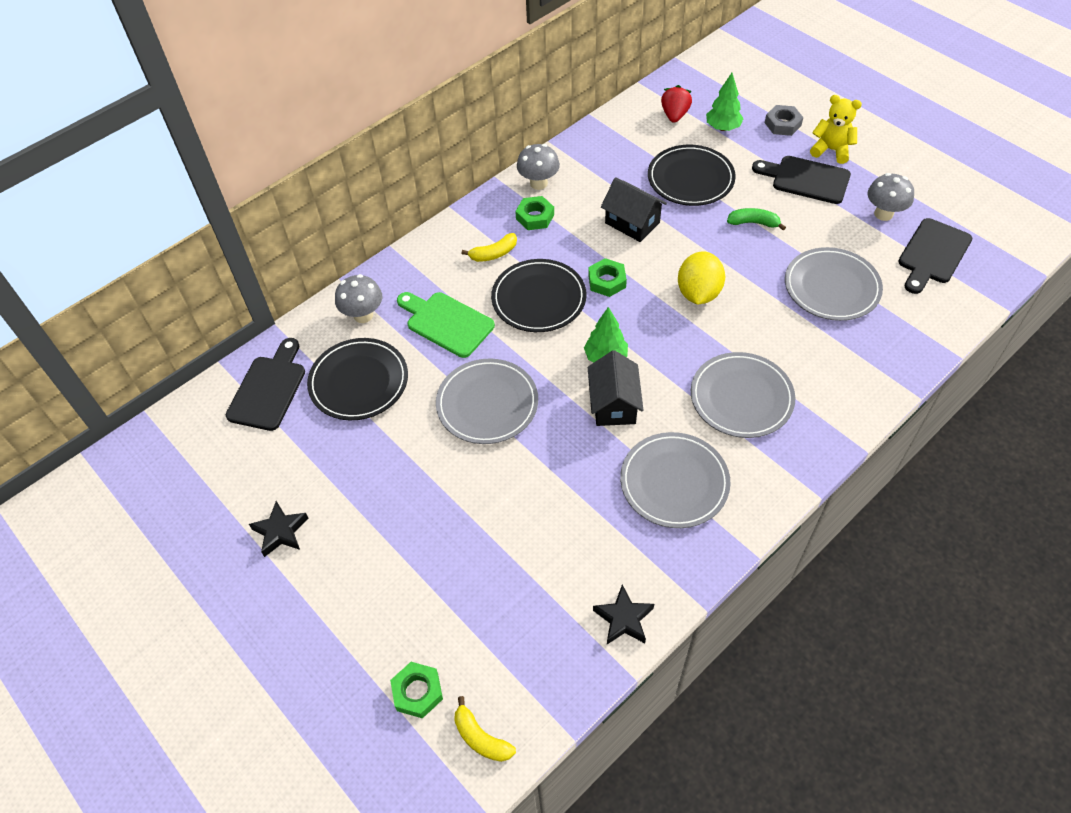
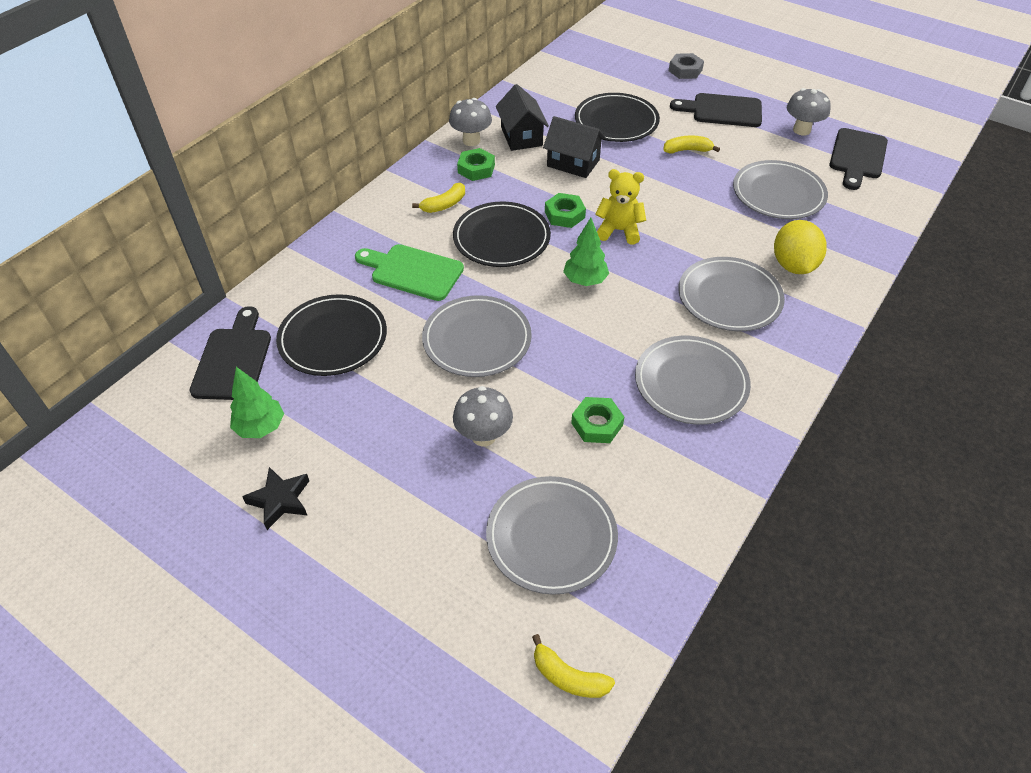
camera: 15 degrees left, 5 degrees down
grey mushroom [335,274,382,323] -> grey mushroom moved to [453,386,513,446]
green nut [390,662,443,718] -> green nut moved to [571,397,624,443]
black house [588,350,643,426] -> black house moved to [496,84,549,151]
black star [593,585,654,644] -> none
red strawberry [661,85,692,123] -> none
yellow lemon [678,251,725,305] -> yellow lemon moved to [774,220,826,274]
green tree [706,73,744,131] -> green tree moved to [230,367,284,438]
green banana [727,208,786,230] -> yellow banana [663,136,720,153]
yellow teddy bear [810,95,862,164] -> yellow teddy bear moved to [595,169,646,245]
none -> grey plate [486,476,618,595]

